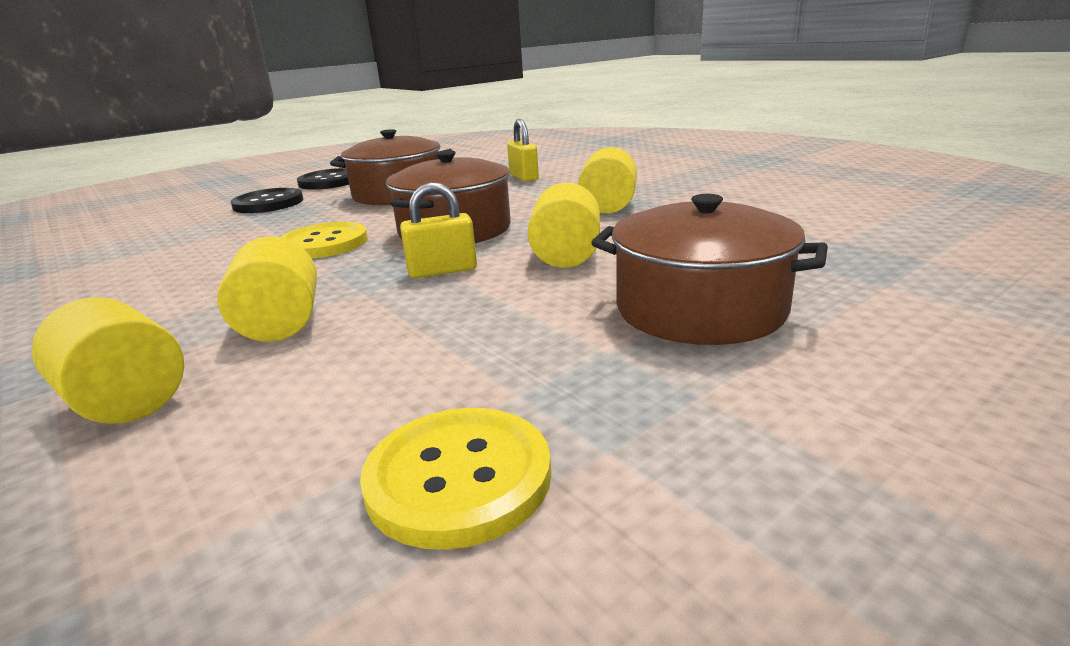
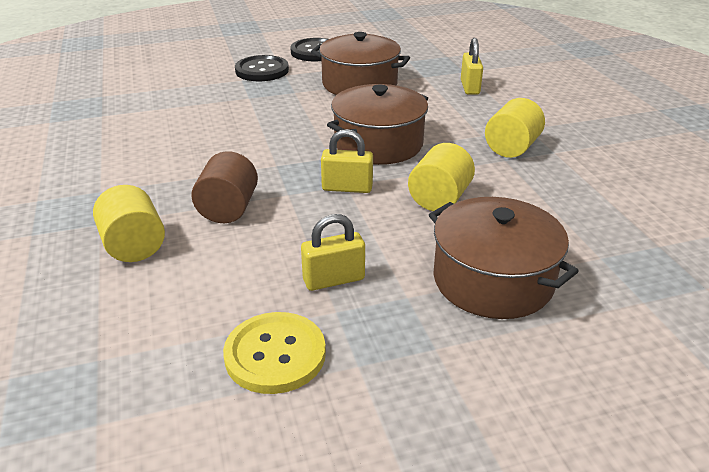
camera: 20 degrees right, 10 degrees up
yellow cylinder [217,236,317,341] -> brown cylinder [191,151,258,223]
yellow button [281,222,368,258] -> none
none -> yellow padlock [301,214,365,291]

